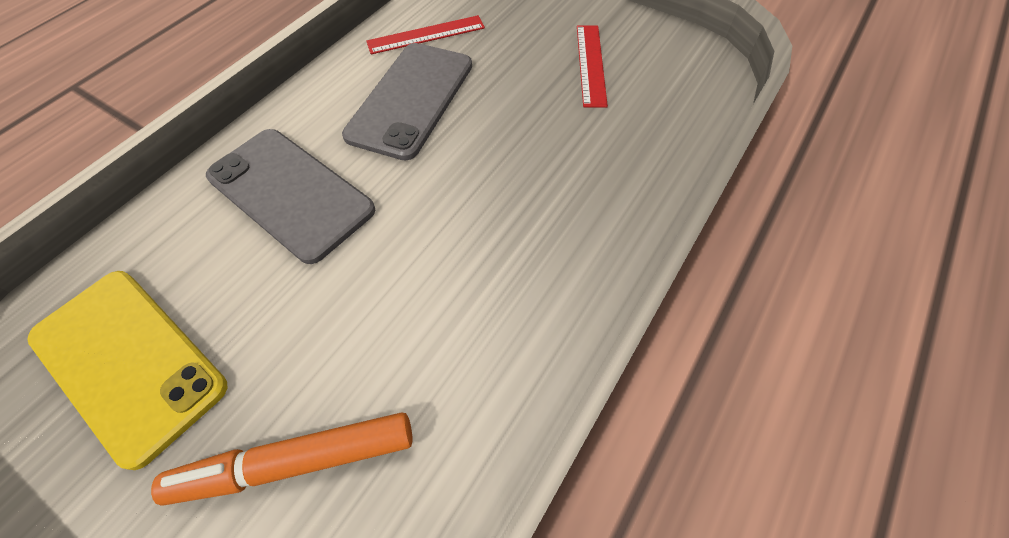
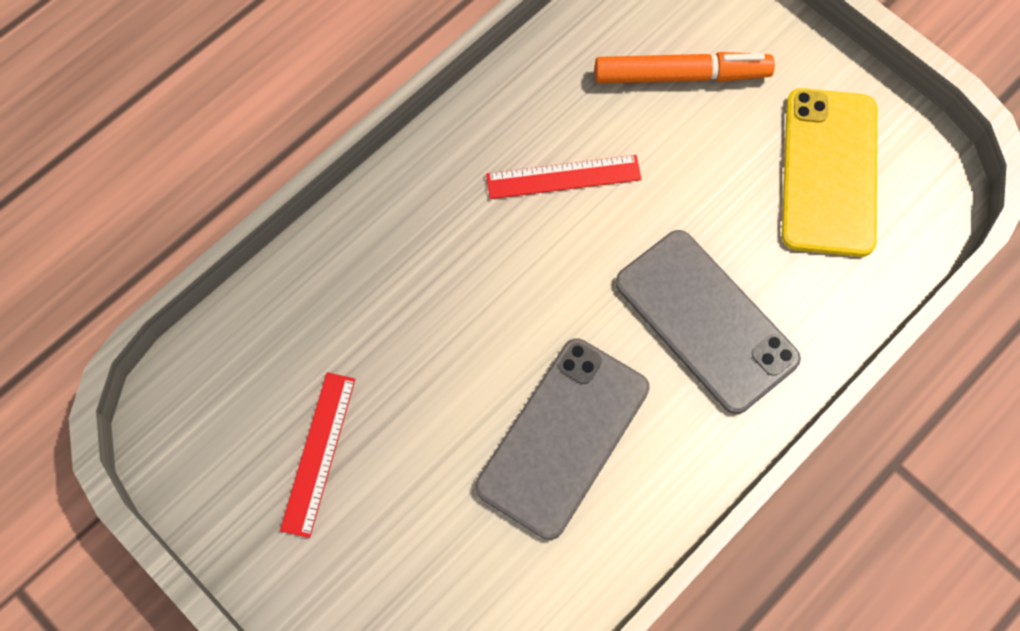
camera: 170 degrees left, 10 degrees up
yellow phone [27,271,227,470] -> yellow phone turned 45 degrees clockwise [782,88,877,257]
red ruler [366,15,485,54] -> red ruler moved to [486,155,641,199]

